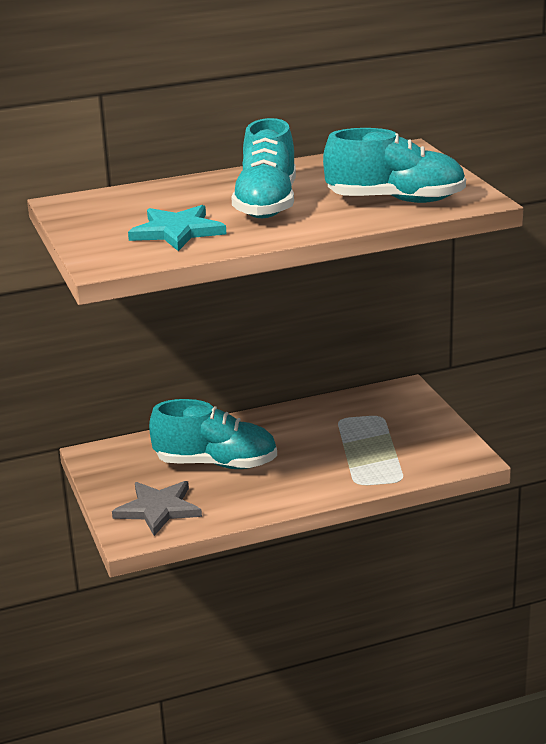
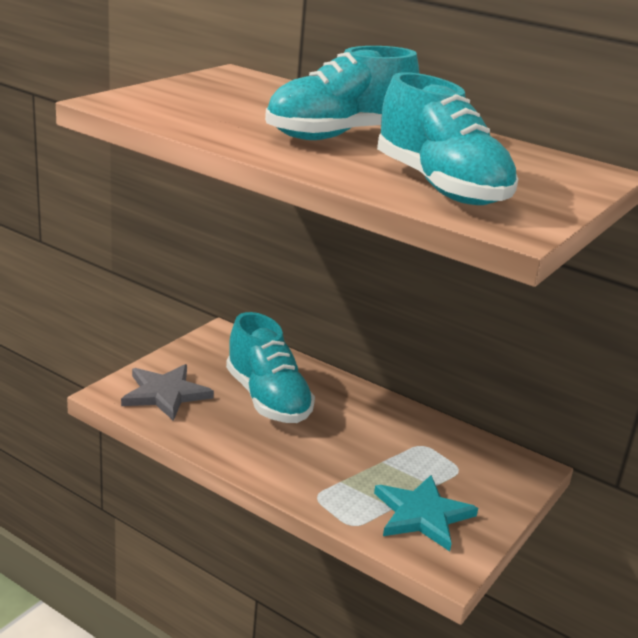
camera: 50 degrees right, 0 degrees up
turquoise star [128,205,226,251] -> turquoise star moved to [374,475,478,551]

